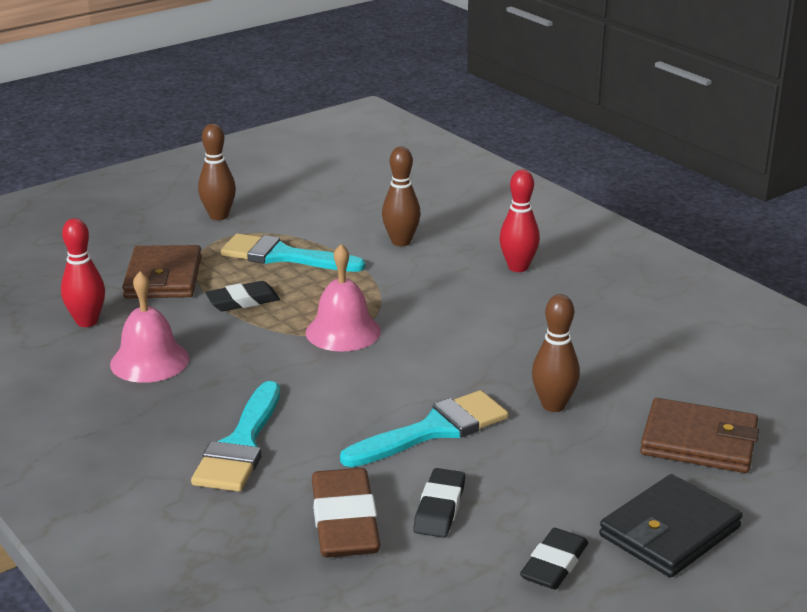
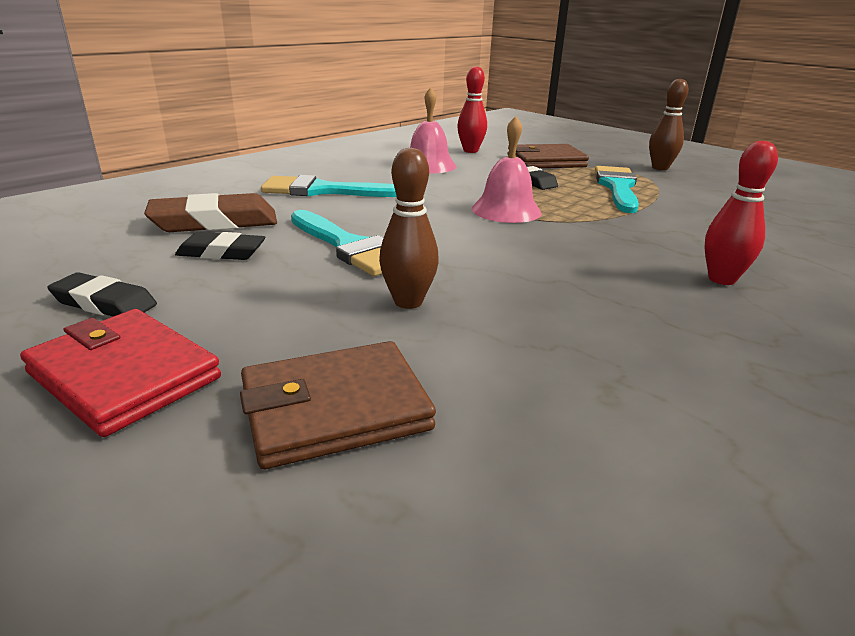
camera: 80 degrees right, 0 degrees up
brown bowling pin [382,147,421,246] -> none
black wallet [599,474,742,577] -> red wallet [20,309,221,437]
brown wallet [640,398,759,473] -> brown wallet turned 60 degrees clockwise [240,341,436,469]

